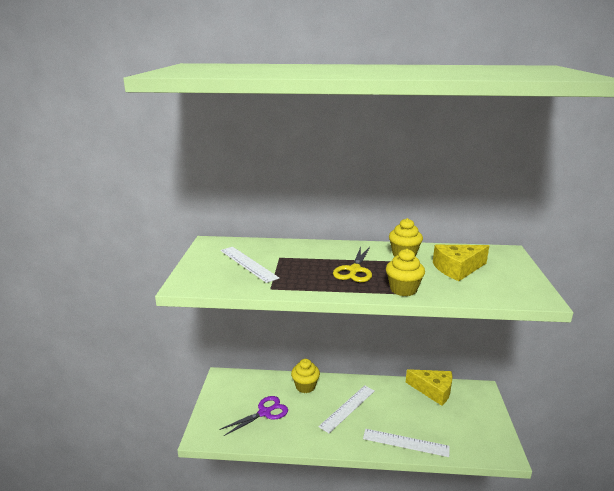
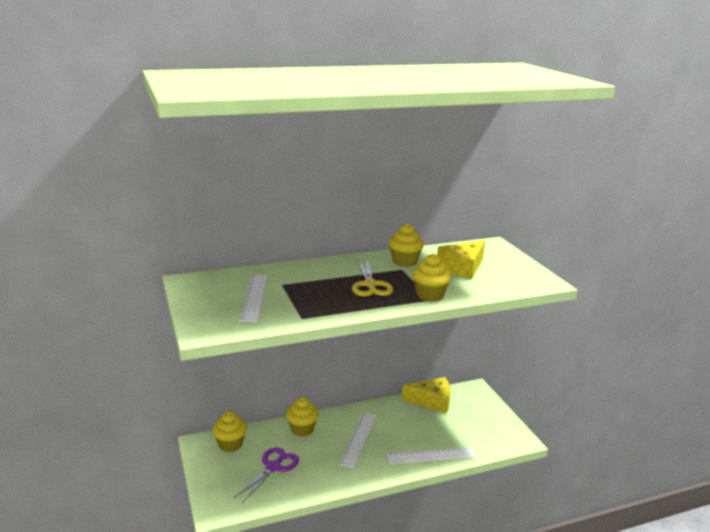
camera: 25 degrees left, 0 degrees up
white ruler [220,247,279,283] -> white ruler turned 60 degrees clockwise [239,274,268,322]
none -> yellow cupcake [212,411,247,452]

